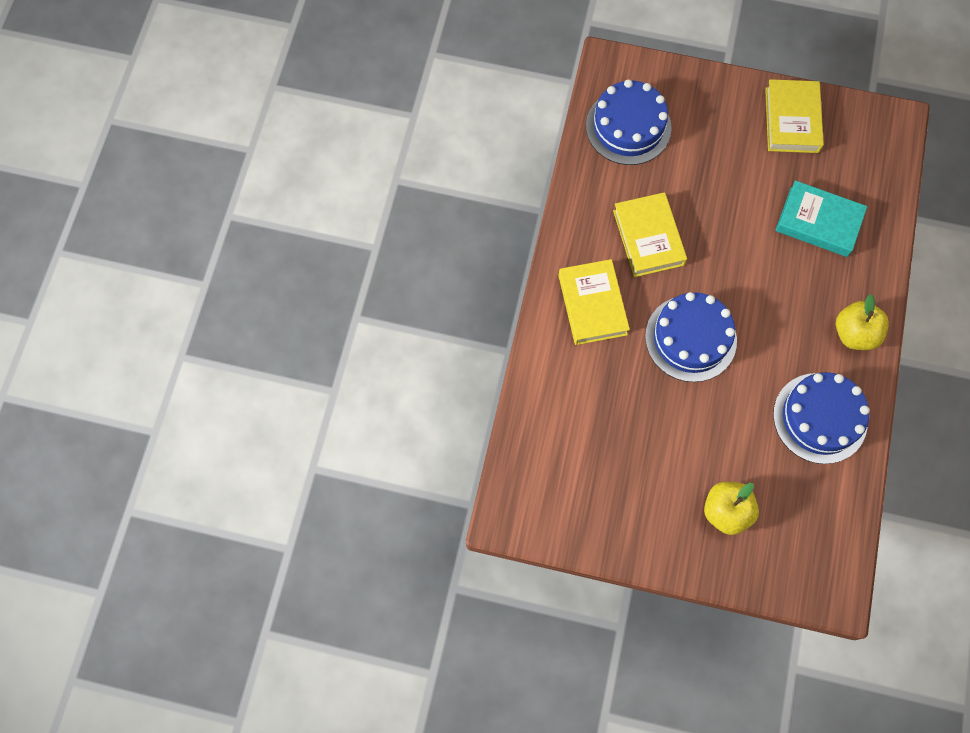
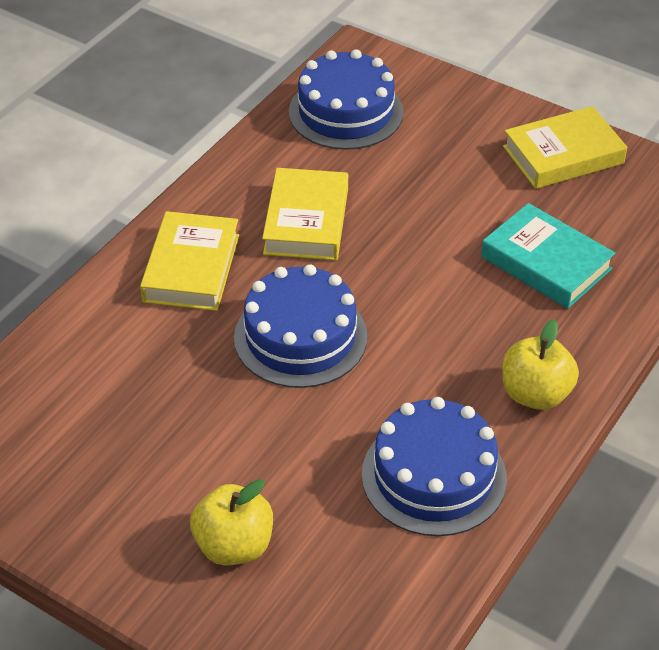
camera: 20 degrees right, 25 degrees down
yellow book [765,79,824,153] -> yellow book turned 45 degrees clockwise [503,106,627,189]

